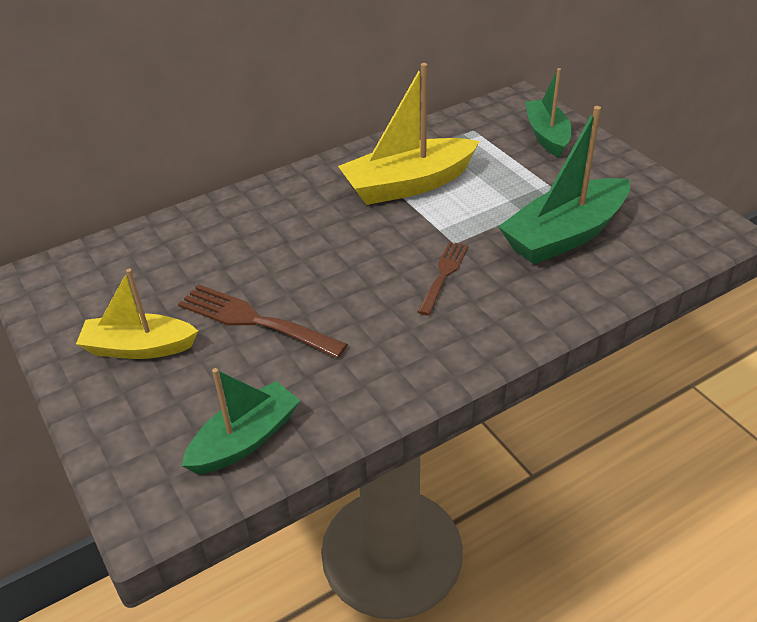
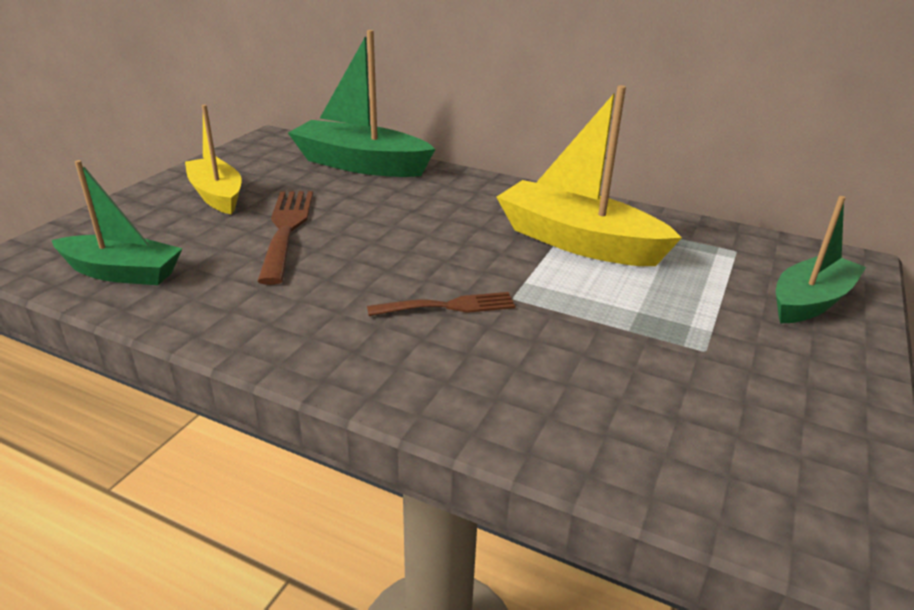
camera: 55 degrees right, 10 degrees down
green boat [498,106,630,265] -> green boat moved to [288,30,435,177]

